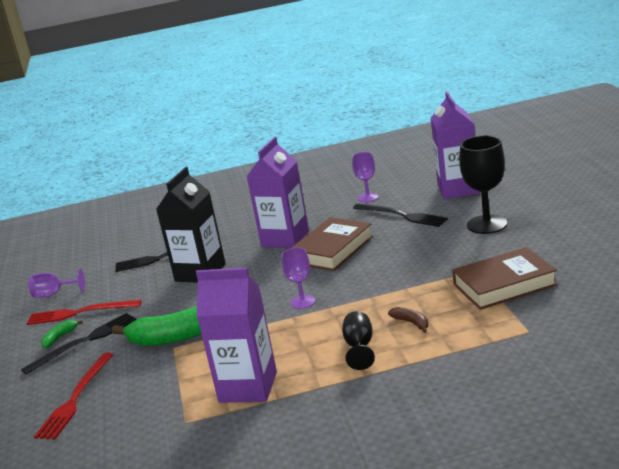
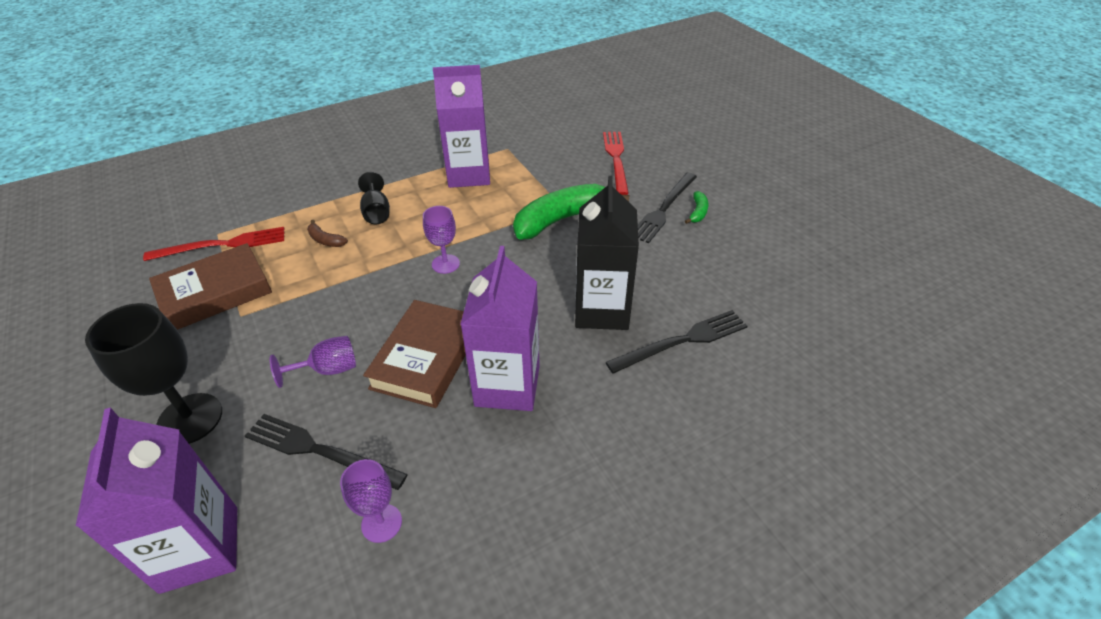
camera: 160 degrees right, 20 degrees up
red fork [26,300,142,325] -> red fork moved to [143,227,285,261]
purple goblet [28,269,85,298] -> purple goblet moved to [270,336,356,388]

